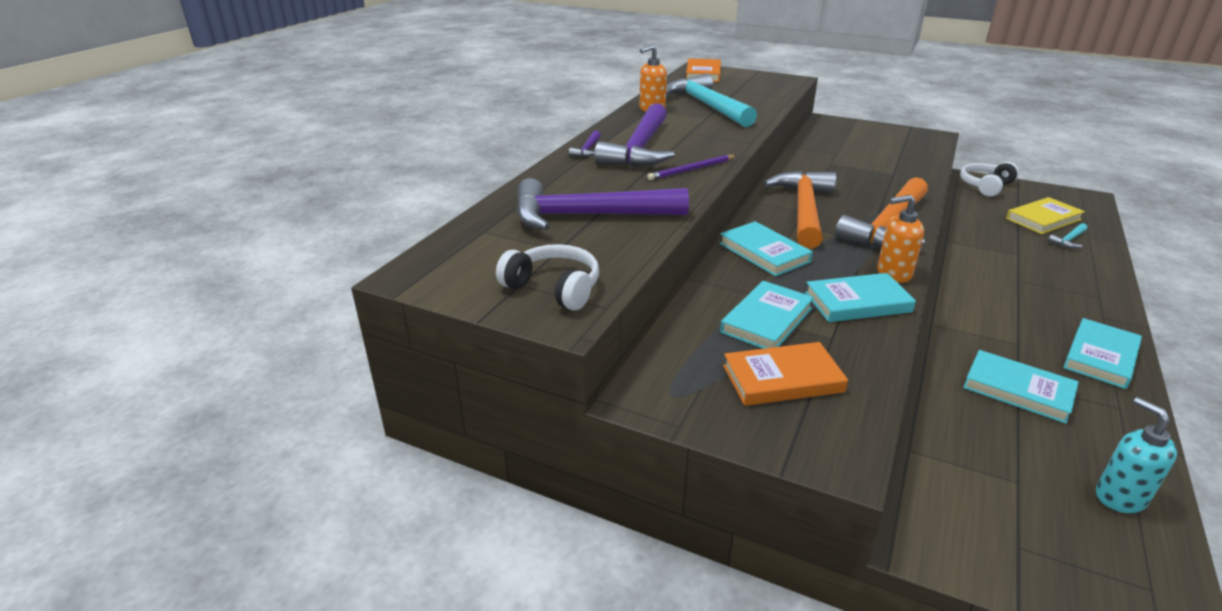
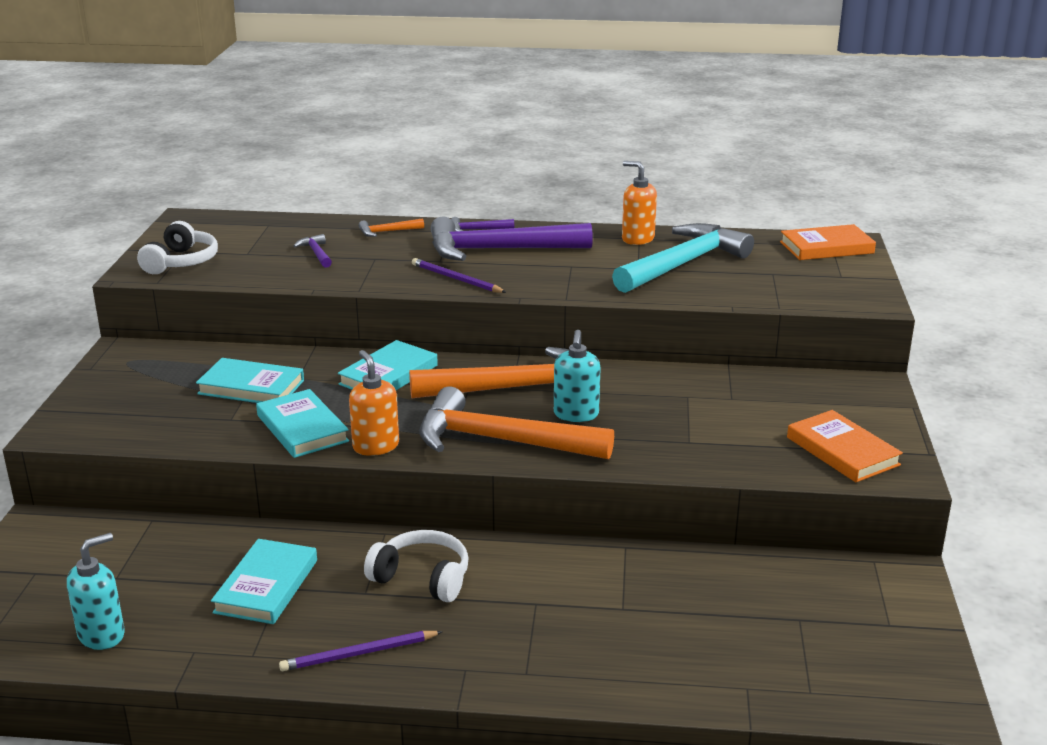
camera: 70 degrees right, 5 degrees down
purple hammer [516,178,689,230] -> purple hammer [294,234,332,268], size x0.41
orange book [723,342,848,406] -> orange book moved to [787,410,903,482]
white headphones [960,162,1019,197] -> white headphones moved to [364,530,468,602]
yellow book [1006,197,1085,234] -> none
turquoise hammer [1048,223,1088,248] -> none
turquoise book [1063,318,1142,389] -> purple pencil [279,631,443,671]
none -> orange hammer [358,218,424,237]
none -> turquoise soap dispenser [554,330,601,422]

